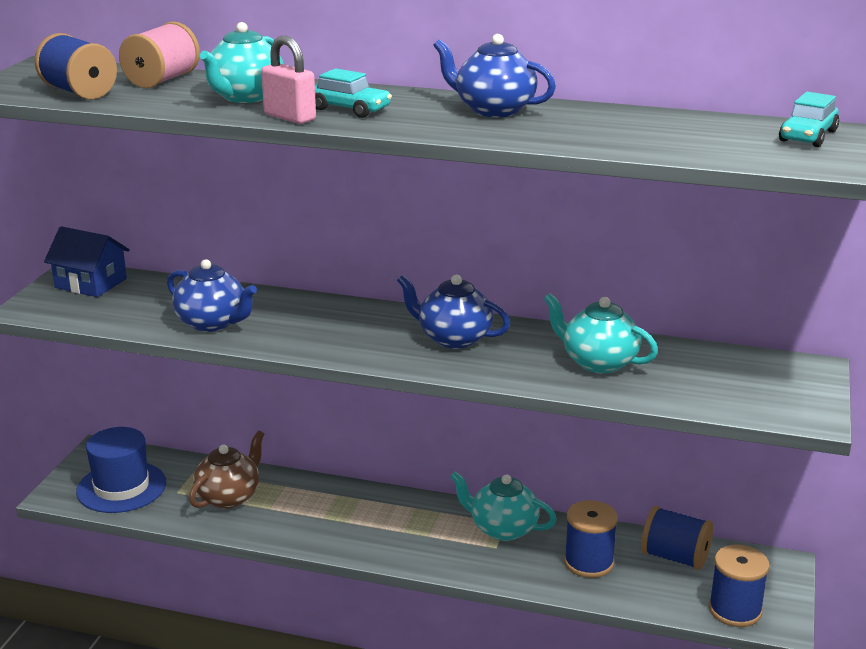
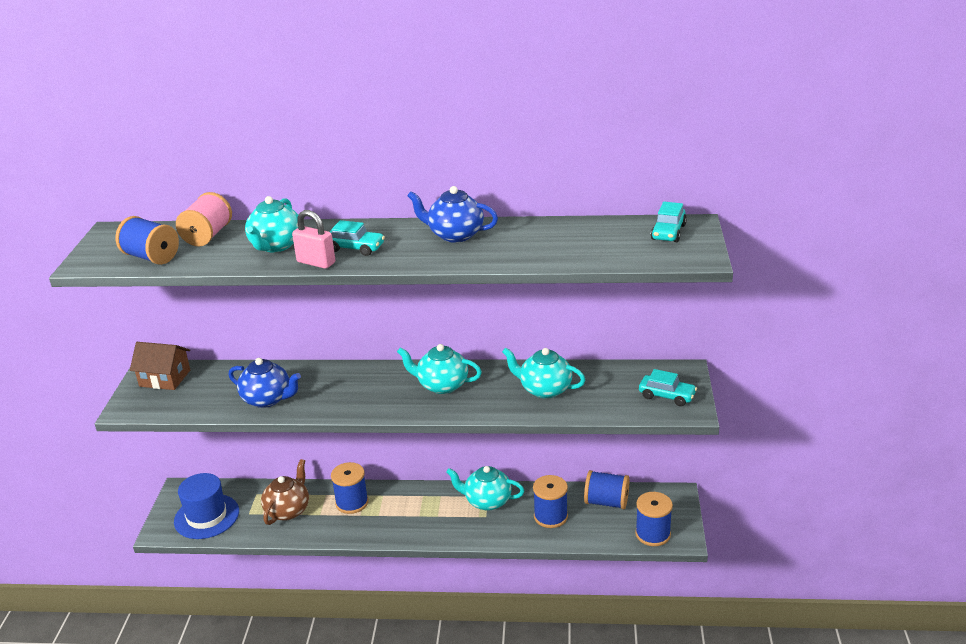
camera: 10 degrees left, 5 degrees up
blue house [44,226,130,297] -> brown house [130,342,190,390]
blue teapot [397,275,510,349] -> turquoise teapot [397,344,482,394]
none -> blue spool [331,462,368,514]
none -> turquoise car [639,369,697,406]

